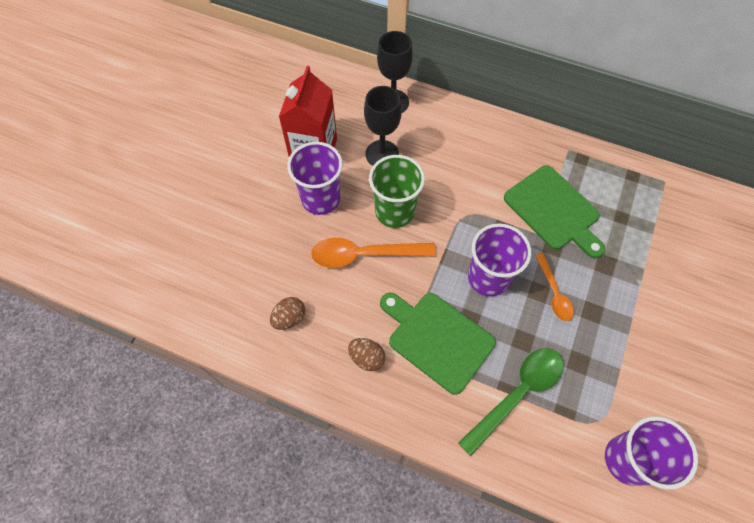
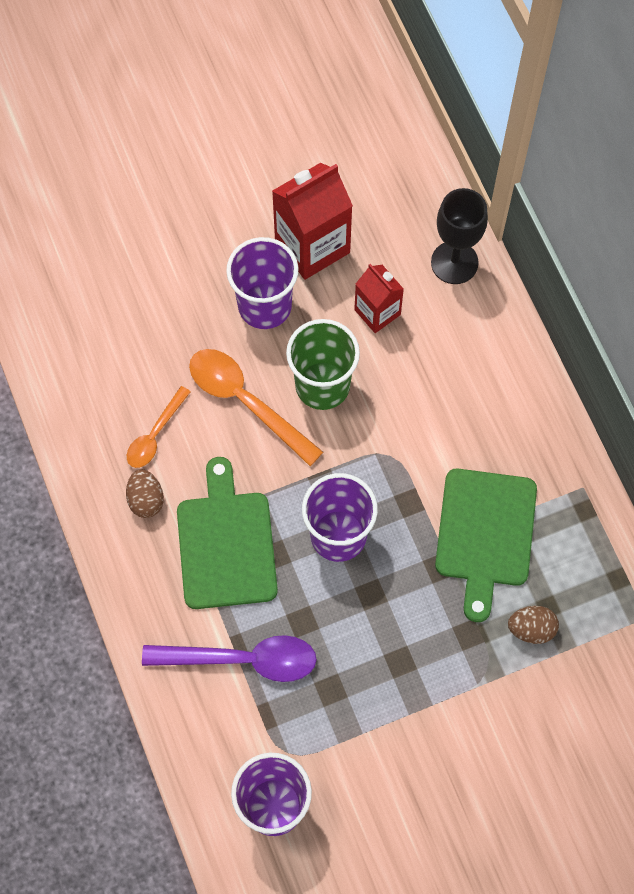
camera: 45 degrees right, 5 degrees up
brown egg [270,297,305,330] -> brown egg moved to [508,606,559,644]
black goblet [364,86,402,166] -> red carton [354,264,404,333]
green spoon [458,348,563,456] -> purple spoon [142,635,317,682]
orange spoon [535,253,574,321] -> orange spoon moved to [127,386,191,468]

